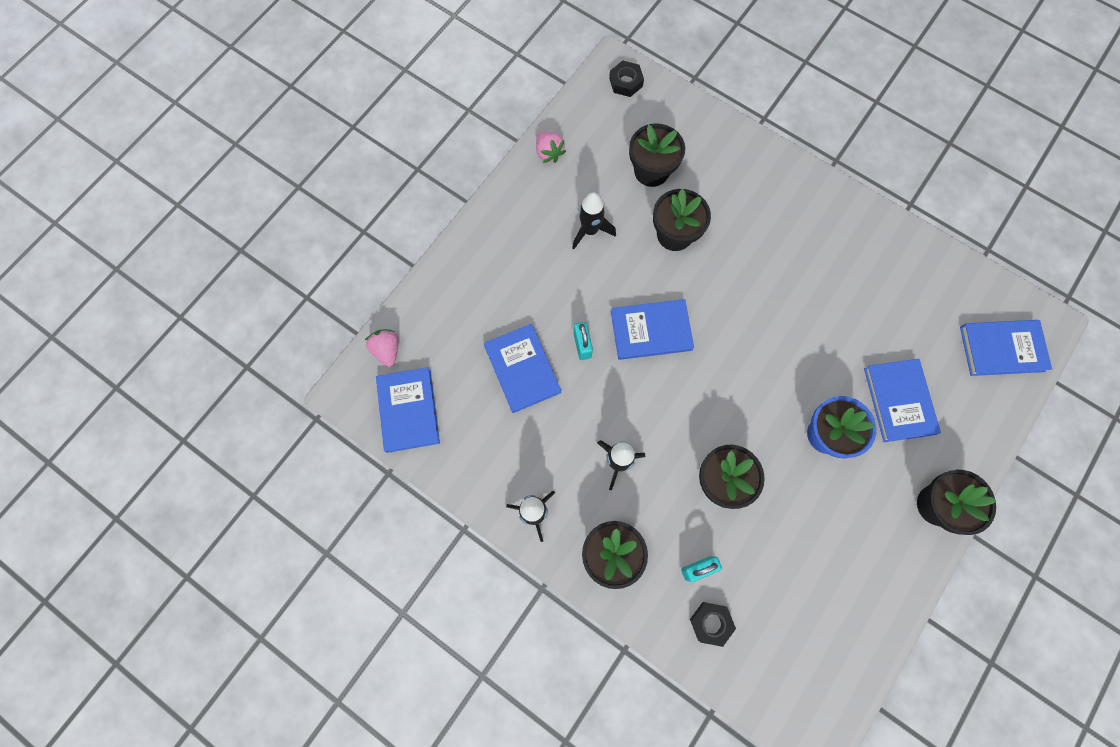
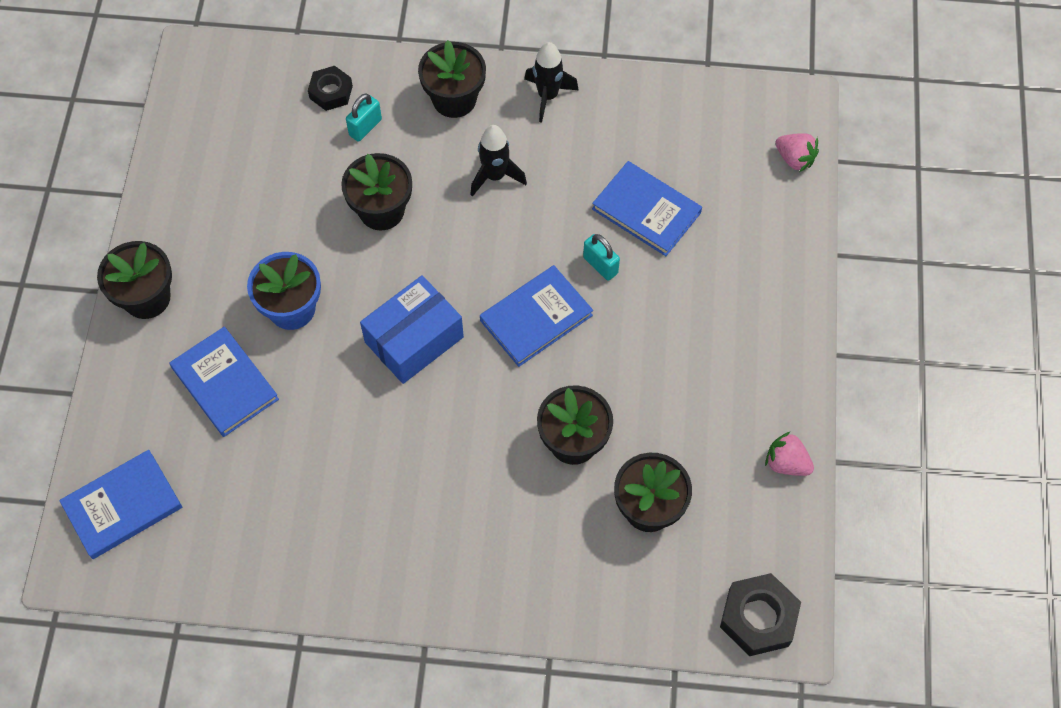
camera: 150 degrees right, 10 degrees down
blue book [376,367,440,453] -> none
black rocket [572,192,616,249] -> none
black nut [609,60,644,97] -> black nut [720,573,801,656], size x1.52
none -> blue box [360,275,464,384]

